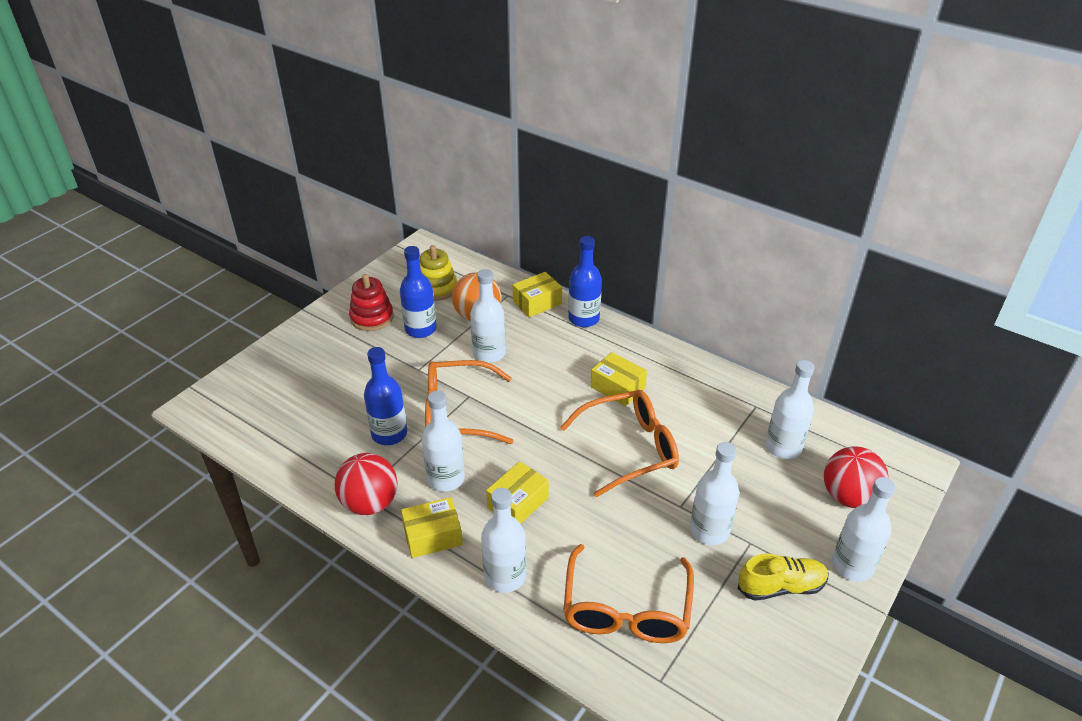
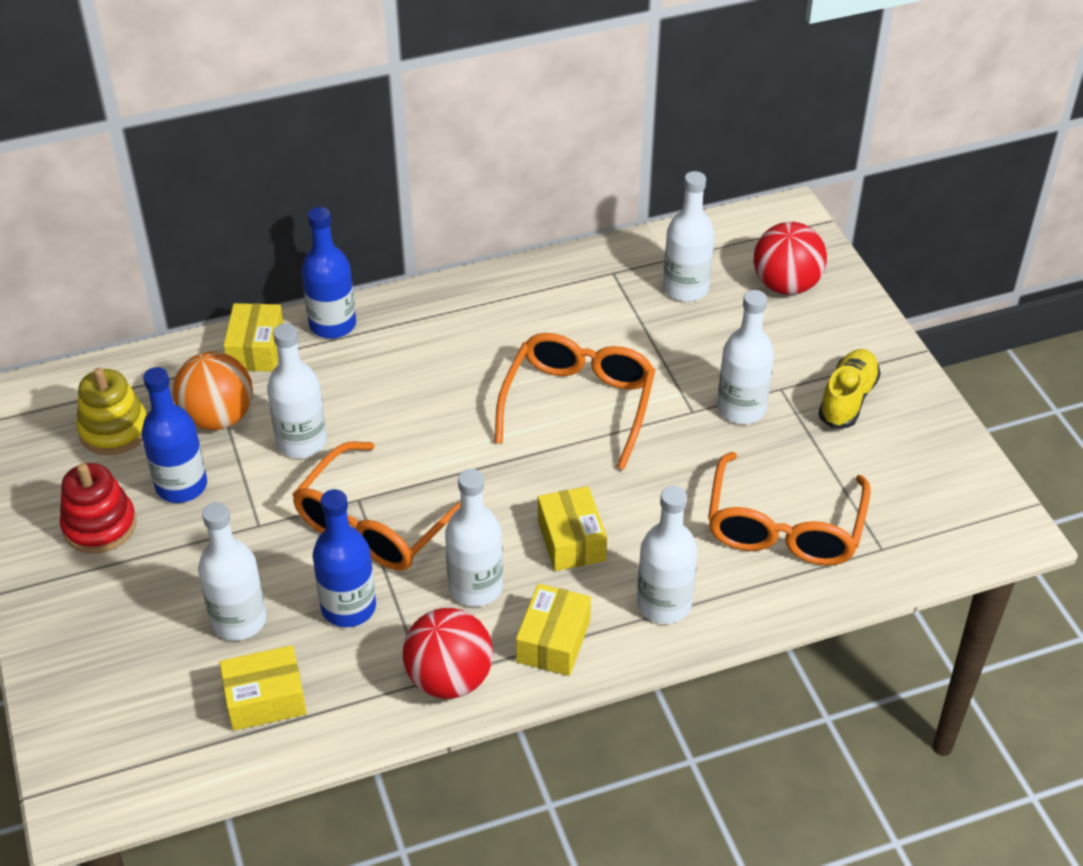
camera: 55 degrees left, 5 degrees up
orange glasses [563,544,694,643] -> orange glasses turned 60 degrees clockwise [708,452,871,566]
yellow box [591,352,647,406] -> yellow box moved to [219,645,307,731]
white bottle [832,477,896,582] -> white bottle moved to [198,502,267,640]

